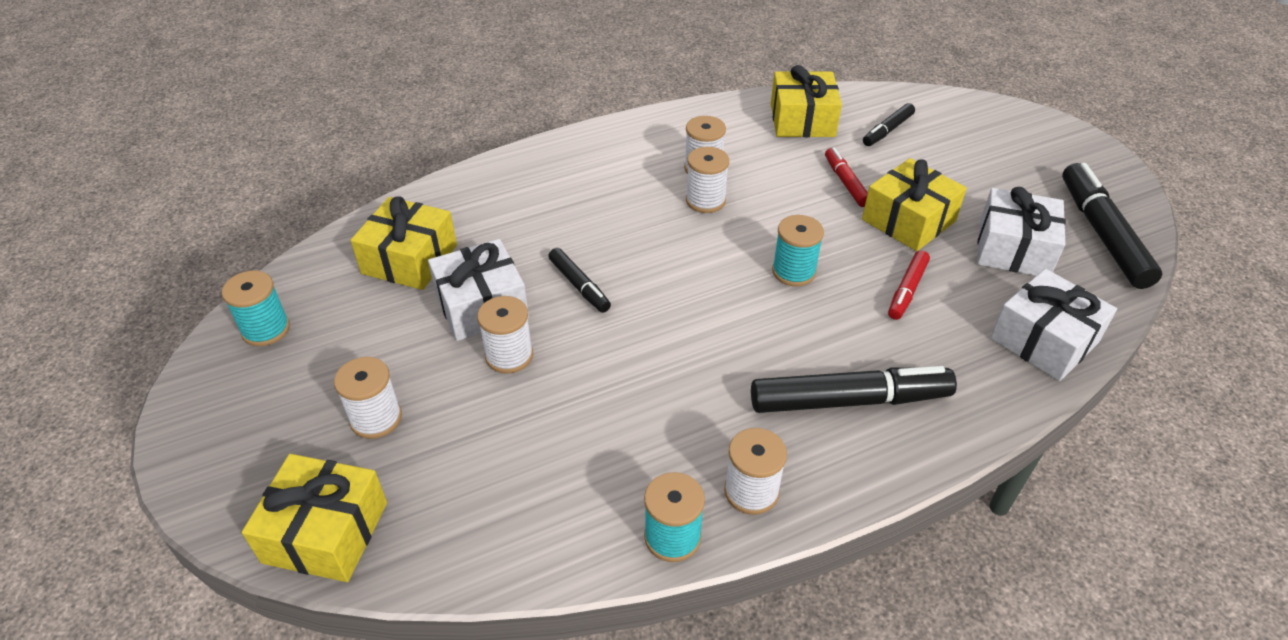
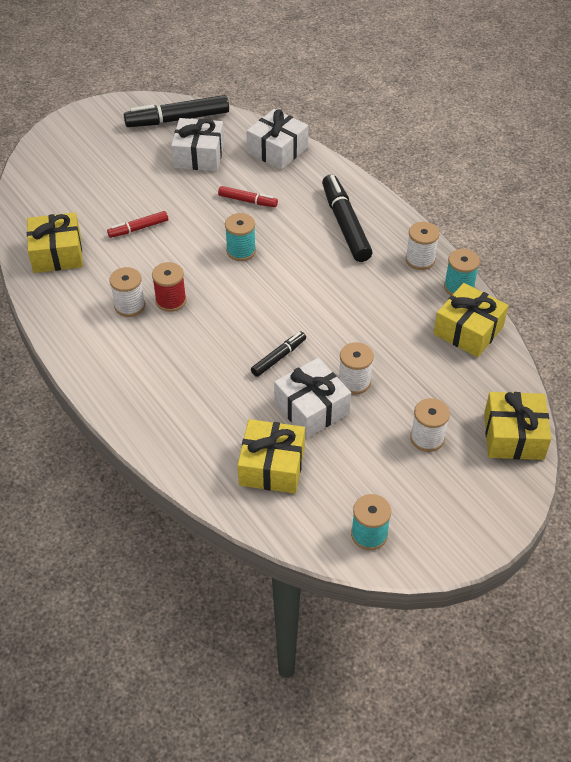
camera: 100 degrees left, 5 degrees up
white spool [686,147,729,213] -> red spool [152,262,186,312]
yellow gift [862,158,967,251] -> yellow gift moved to [433,283,509,357]
black marker [863,103,915,146] -> none

